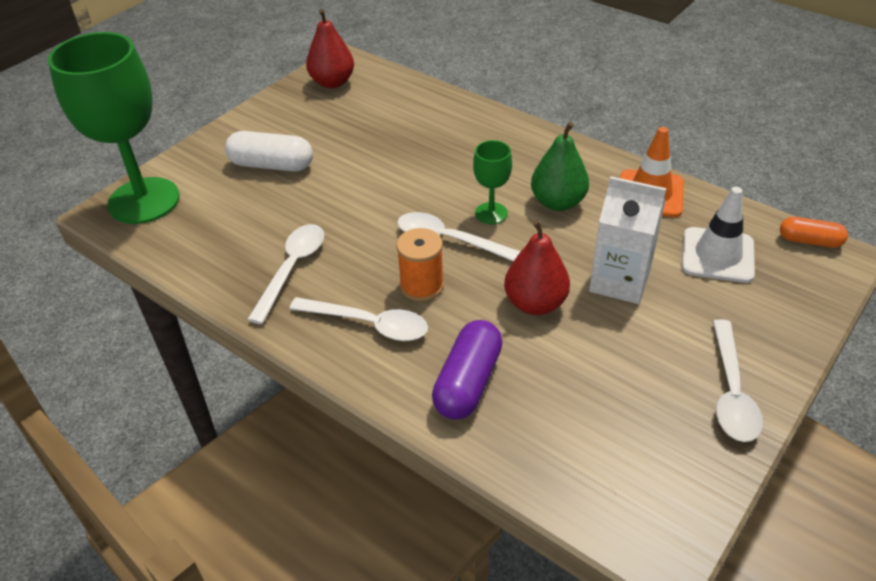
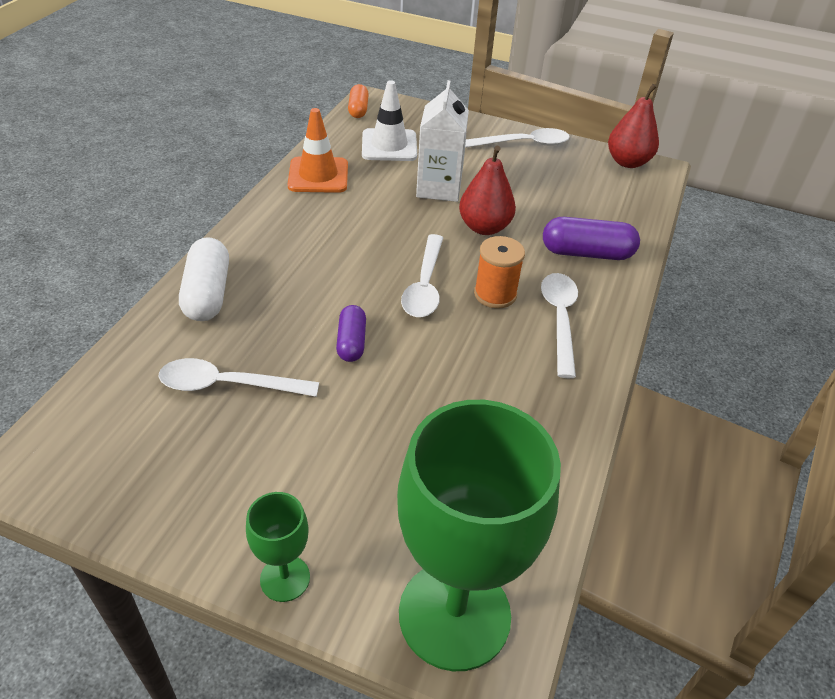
camera: 110 degrees left, 0 degrees up
white capsule [225,131,313,172] -> white capsule moved to [179,237,229,321]
white spoon [247,224,324,324] -> white spoon moved to [158,358,319,397]
red pear [306,9,354,88] -> red pear moved to [608,84,659,168]
green goblet [473,140,512,224] -> green goblet moved to [246,492,310,602]
green pear [531,122,589,211] -> none
none -> purple capsule [336,305,366,362]

